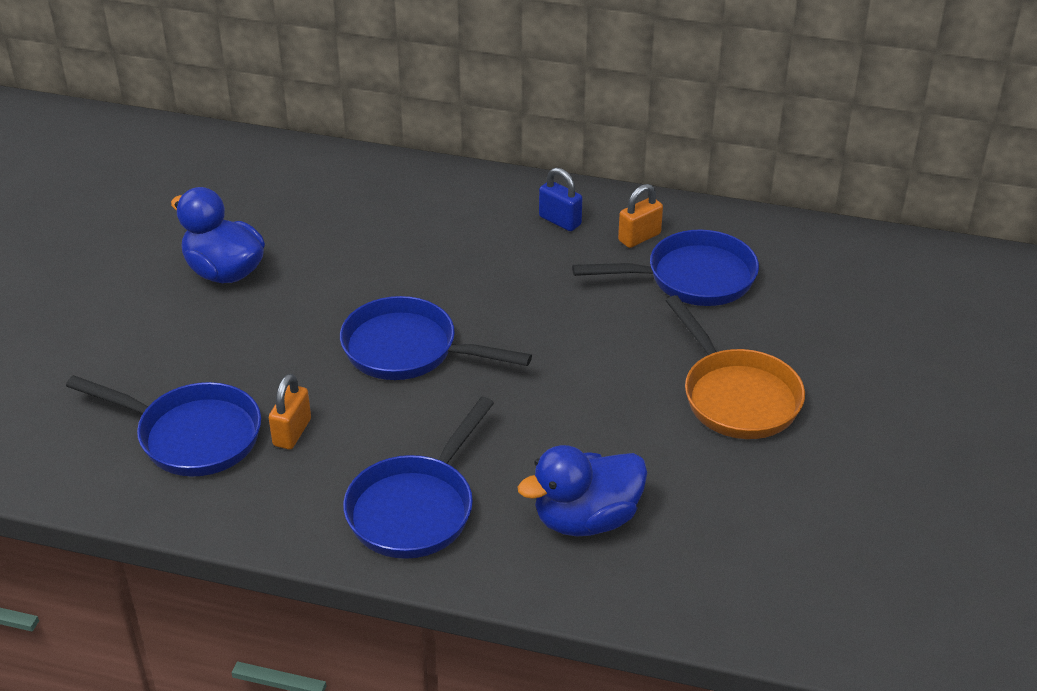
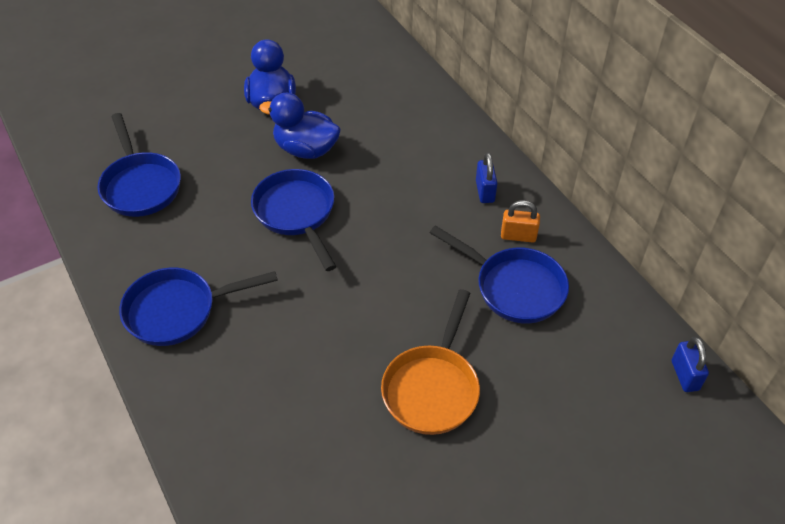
camera: 45 degrees right, 10 degrees up
orange padlock [269,374,311,449] -> none
blue duck [518,445,647,536] -> blue duck moved to [259,93,341,159]
none -> blue padlock [672,337,709,392]

